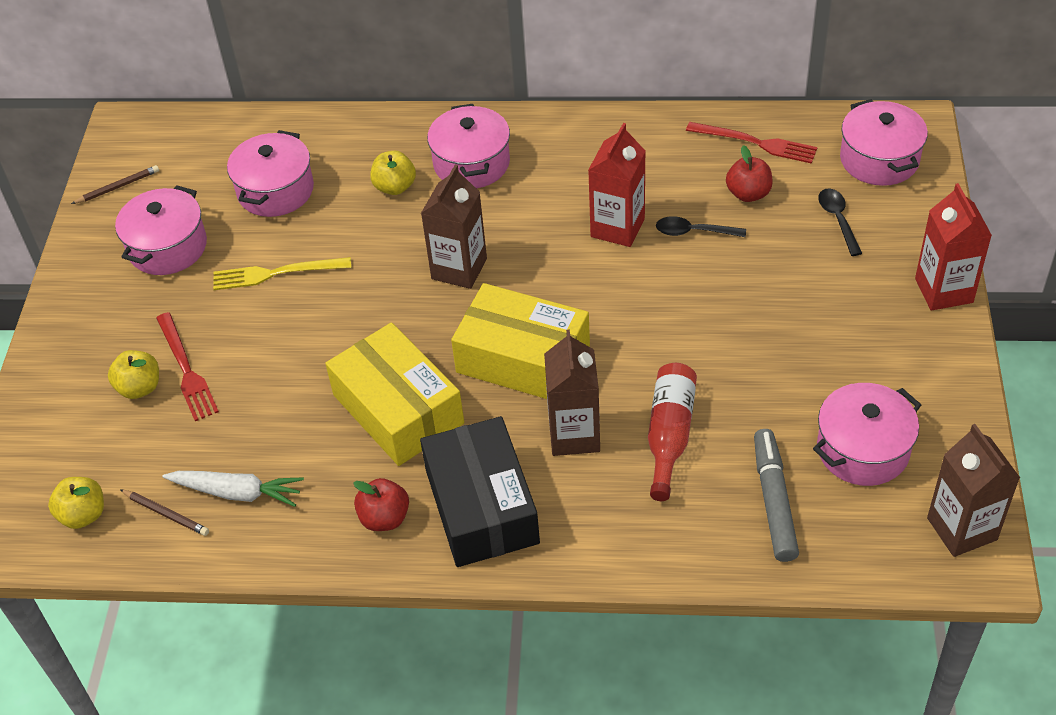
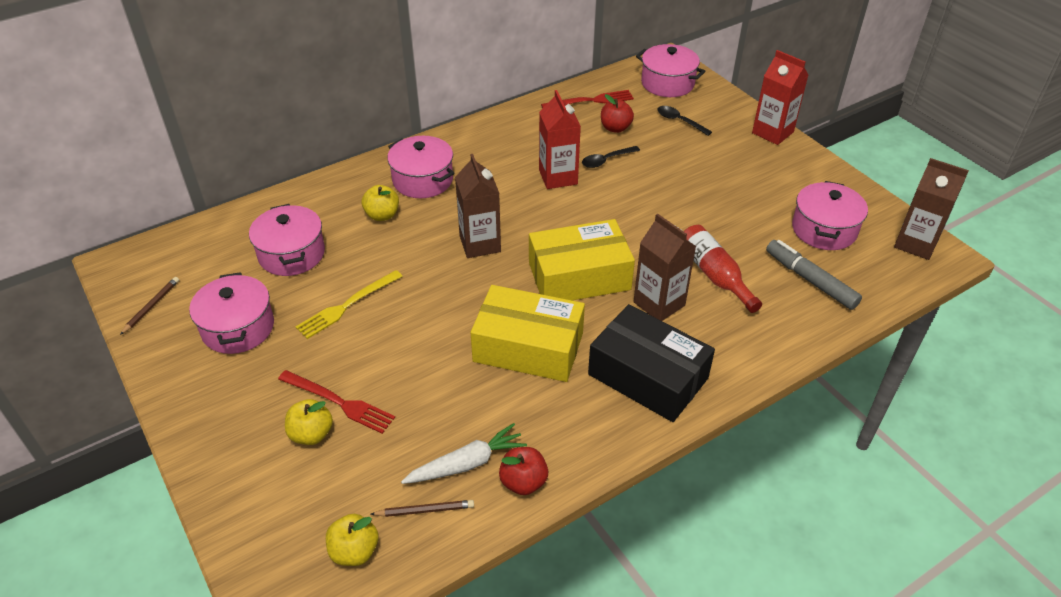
camera: 40 degrees left, 5 degrees down
red apple [353,478,409,531] -> red apple moved to [499,447,548,495]

